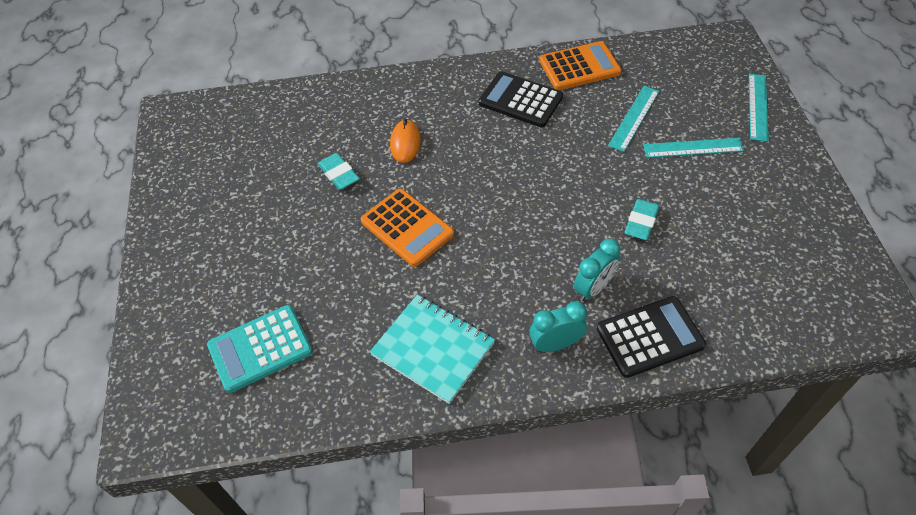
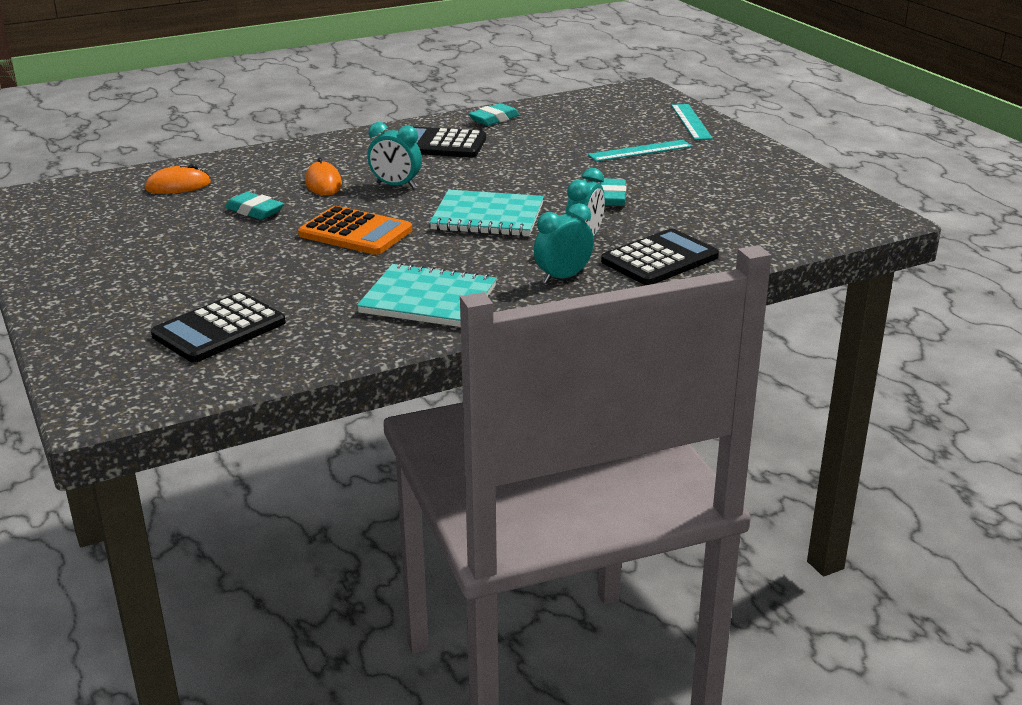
camera: 20 degrees left, 25 degrees down
turquoise calculator [207,305,313,393] -> black calculator [151,292,286,363]
orange calculator [539,41,621,90] -> turquoise eraser [468,103,520,126]
turquoise ruler [608,86,659,152] -> none
none -> orange mouse [145,164,211,194]
none -> turquoise clock [367,122,422,188]
none -> turquoise notebook [429,190,544,237]

